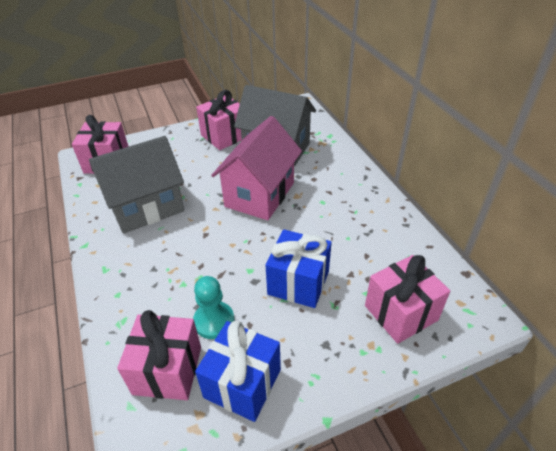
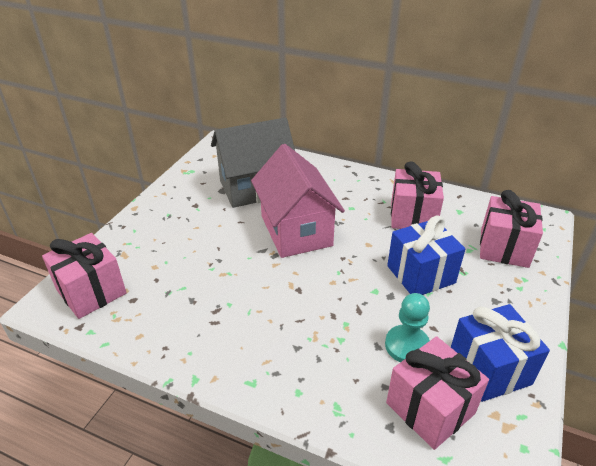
camera: 45 degrees left, 5 degrees down
grey house [89,136,184,234] -> none
pink gift [196,90,242,150] -> pink gift moved to [391,161,444,229]

